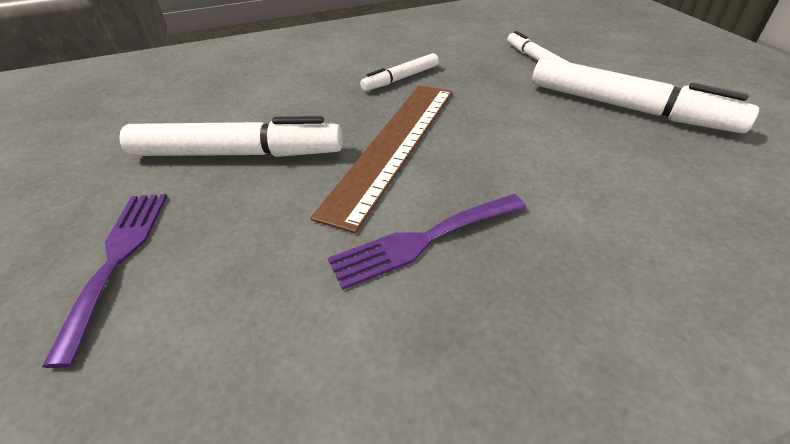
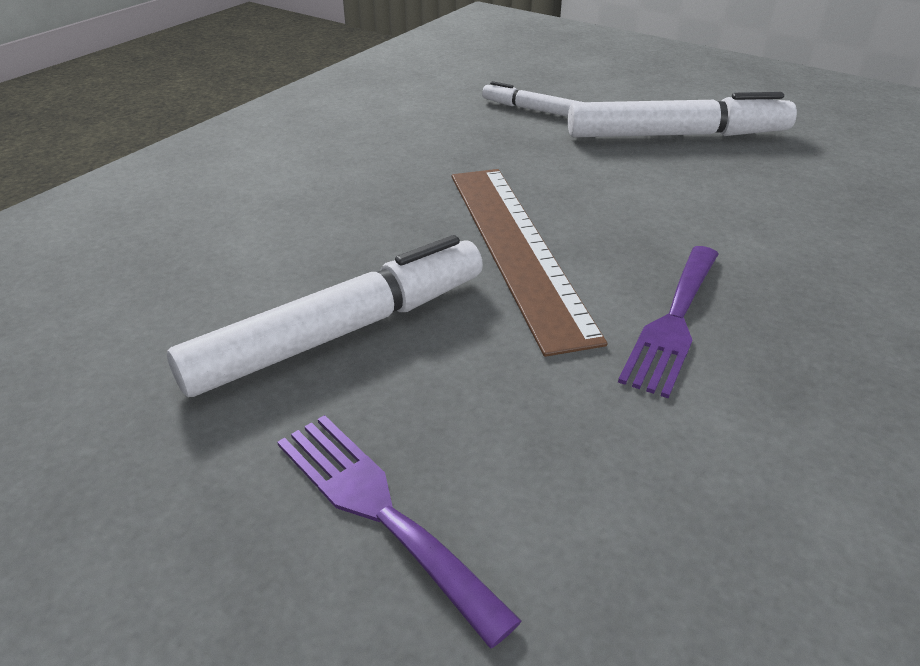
camera: 40 degrees left, 5 degrees down
white marker [360,53,439,91] -> none

